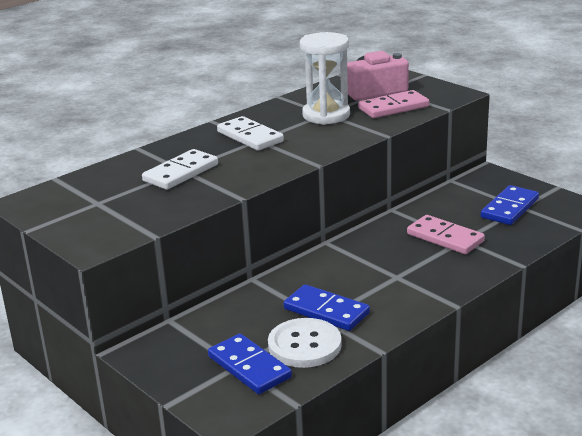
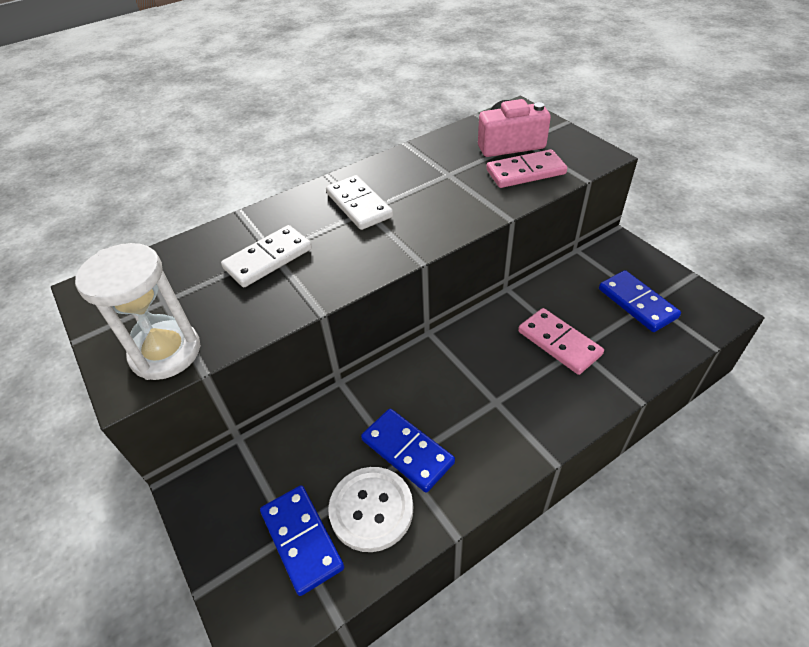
camera: 10 degrees right, 20 degrees up
white hourglass [300,32,350,125] -> white hourglass moved to [75,243,201,380]
blue domino [481,185,539,225] -> blue domino turned 75 degrees counterclockwise [599,270,681,332]

